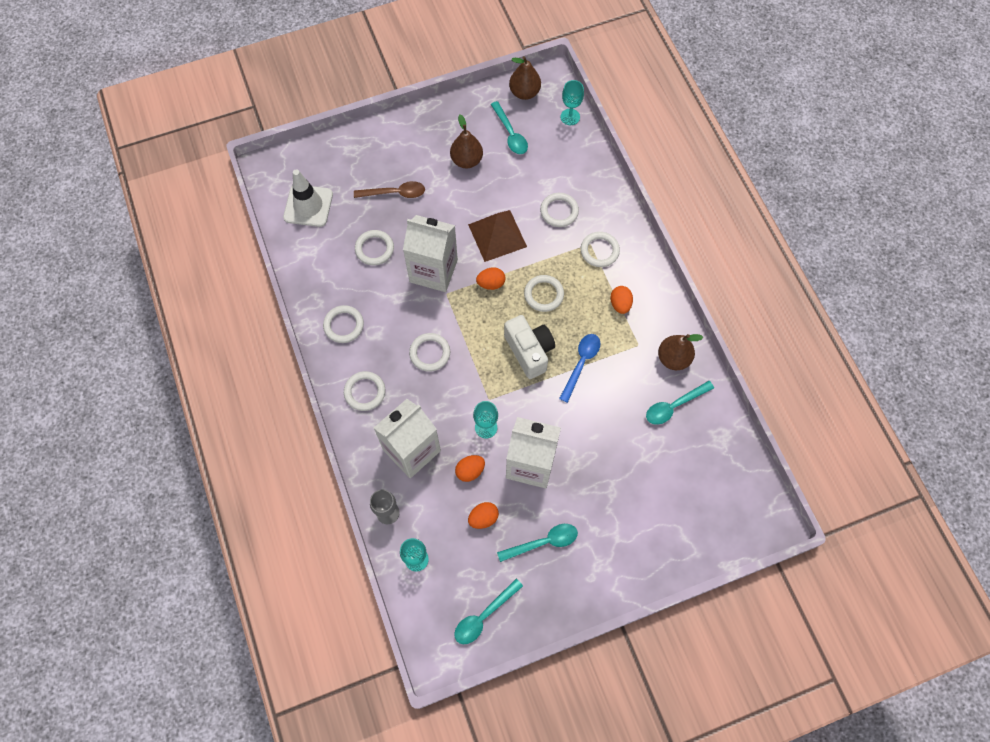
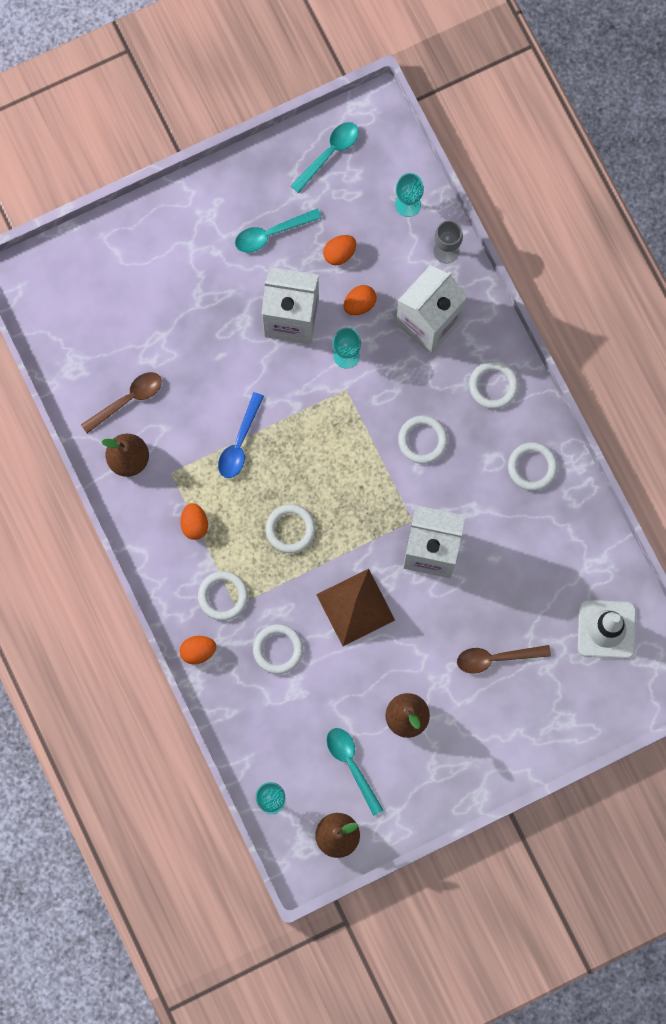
camera: 175 degrees right, 10 degrees up
white ring [355,230,394,266] -> none
orange egg [476,267,505,290] -> orange egg moved to [180,636,216,664]
white camera [504,315,555,379] -> none
turquoise spoon [646,381,714,425] -> brown spoon [81,372,162,433]

